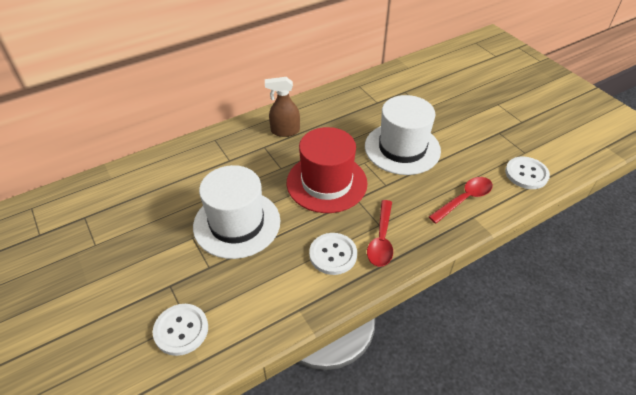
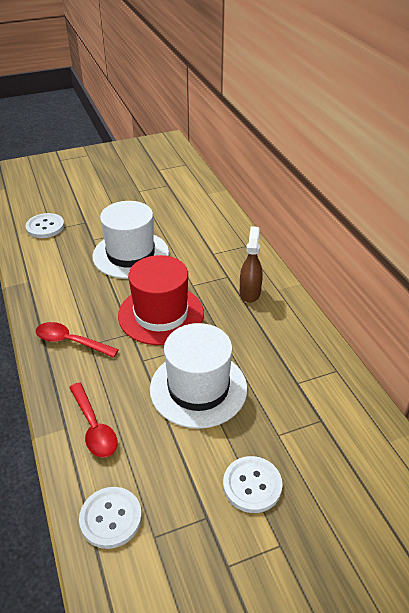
camera: 100 degrees right, 5 degrees down
white button [309,233,357,275] -> white button moved to [223,456,282,513]

